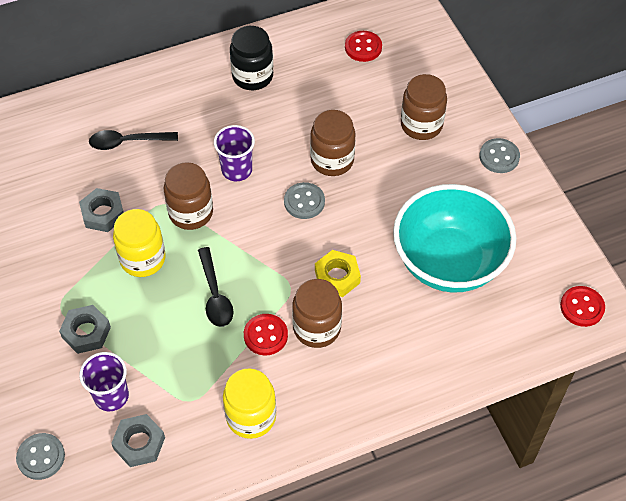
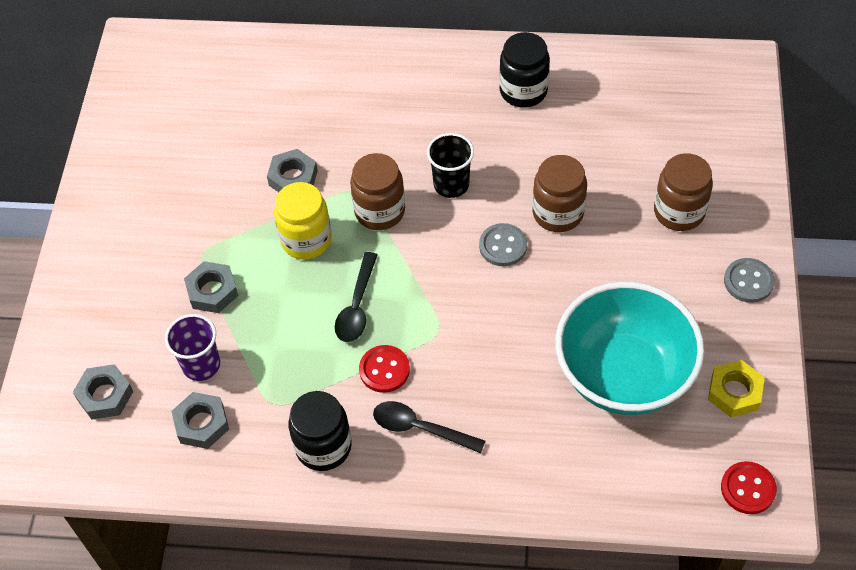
camera: 30 degrees right, 0 degrees up
grey button [16,433,65,480] -> grey nut [73,364,133,420]
black spoon [89,130,178,150] -> black spoon moved to [373,401,485,453]
purple cup [214,125,255,181] -> black cup [427,133,474,198]
yellow jar [223,368,276,439] -> black jar [288,391,352,471]
brown jar [292,279,342,348] -> none
yellow nut [315,250,361,297] -> yellow nut moved to [708,360,765,418]
red button [345,31,382,62] -> none

